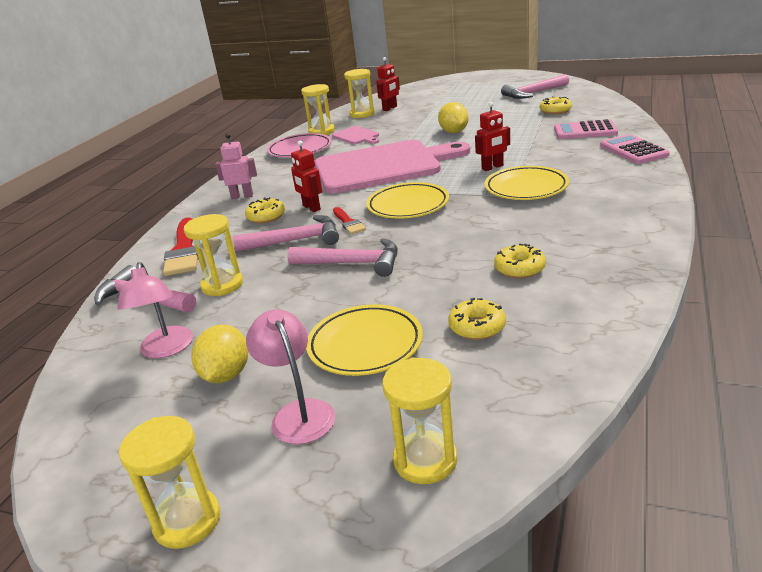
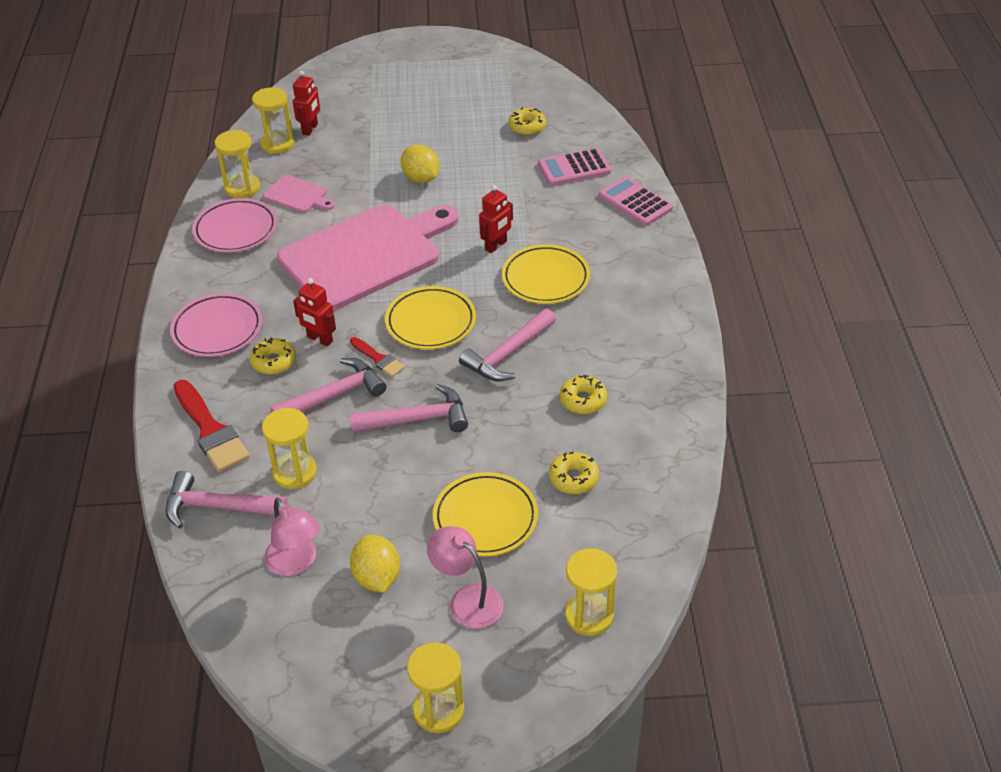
camera: 25 degrees left, 15 degrees up
pink robot [215,133,257,199] -> pink plate [170,293,262,357]
pink hammer [501,74,569,99] -> pink hammer moved to [459,308,556,381]

